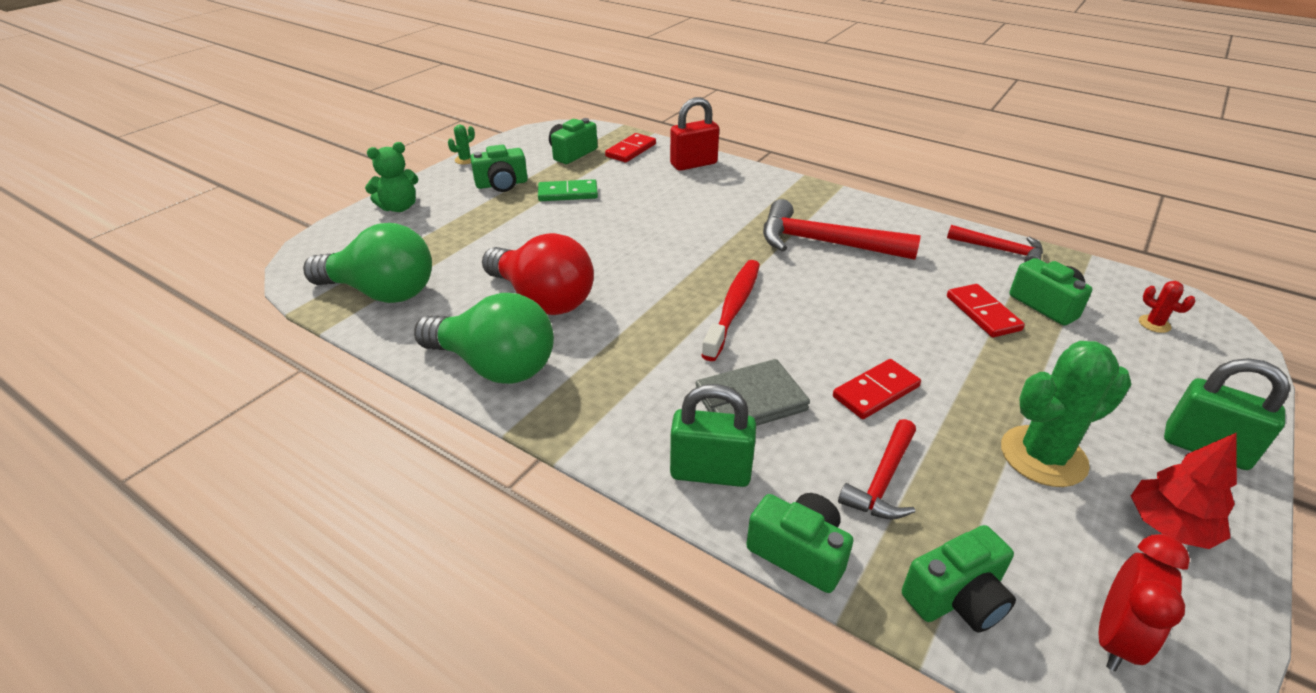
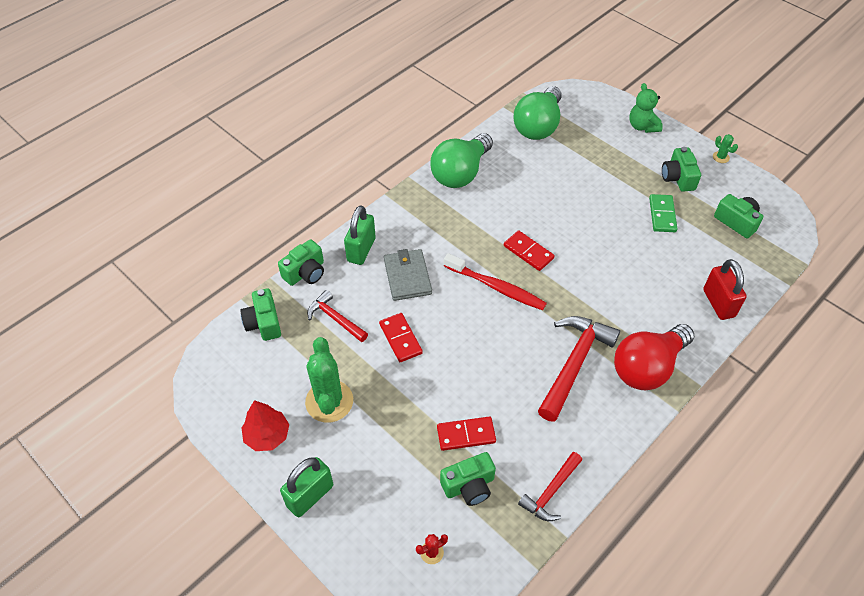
camera: 100 degrees right, 15 degrees up
red light bulb [482,233,594,315] -> red light bulb moved to [614,324,695,390]
red domino [605,133,656,162] -> red domino moved to [504,230,554,271]
red clock [1099,534,1190,671] -> none

